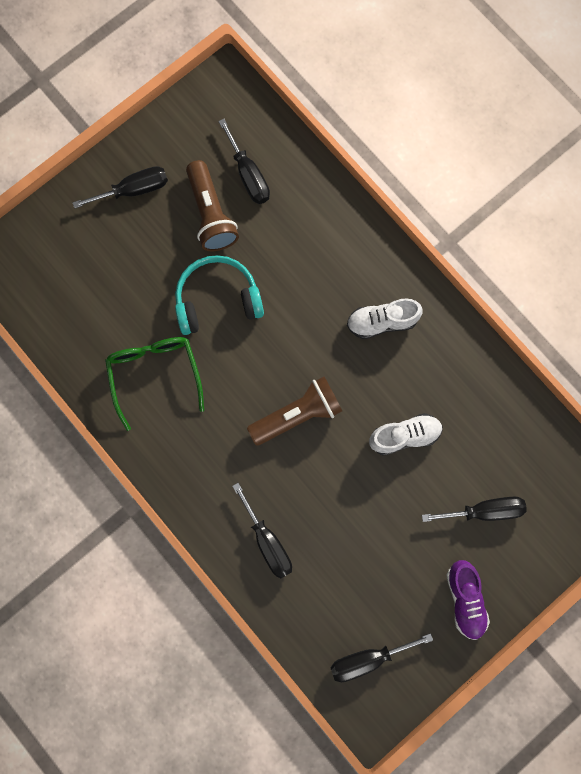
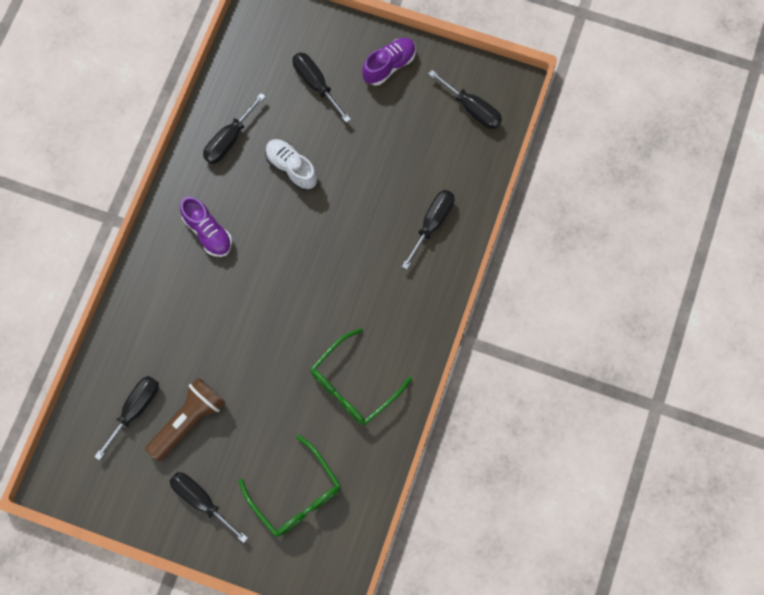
camera: 120 degrees left, 5 degrees down
turquoise headphones [175,255,264,335] -> none
brown flashlight [247,376,342,445] -> none
white shoe [347,298,423,339] -> purple shoe [180,197,232,257]
none -> black screwdriver [203,93,266,164]
none -> green glasses [238,435,341,537]

